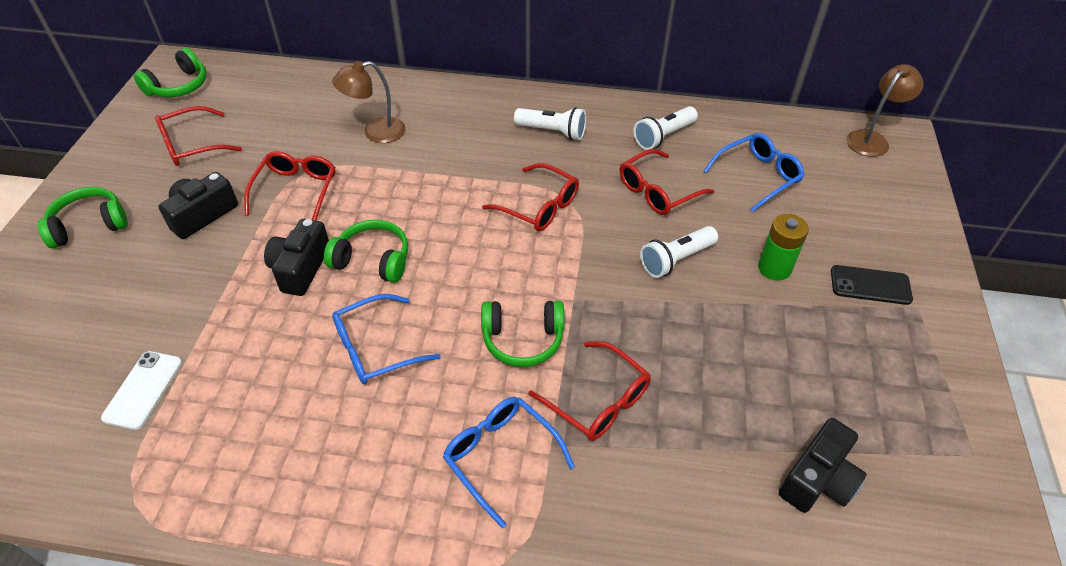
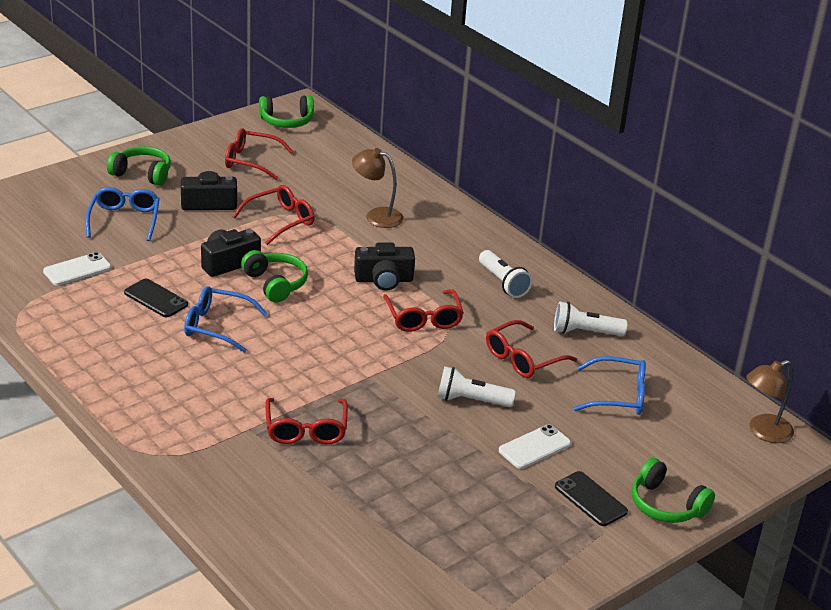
camera: 40 degrees right, 15 degrees down
blue glasses [443,397,575,528] -> blue glasses moved to [86,187,160,241]
green headphones [481,301,564,367] -> green headphones moved to [632,458,715,523]
red glasses [620,149,715,215] -> red glasses turned 45 degrees counterclockwise [486,320,577,378]
green battery [758,214,809,281] -> white phone [499,424,571,469]
black camera [779,418,867,513] -> black camera moved to [354,242,415,291]
brown lamp [846,64,924,157] -> brown lamp turned 150 degrees clockwise [746,360,794,443]
none -> black phone [124,279,188,317]

